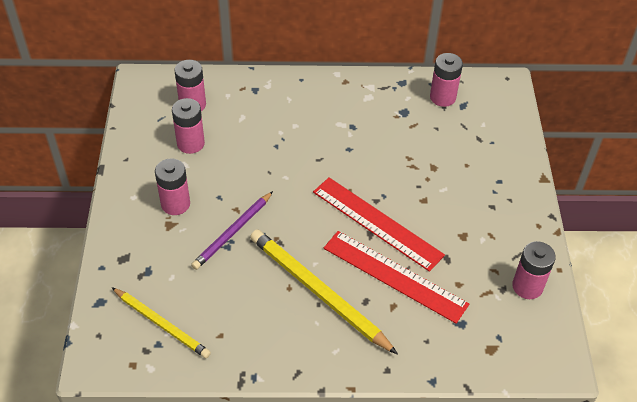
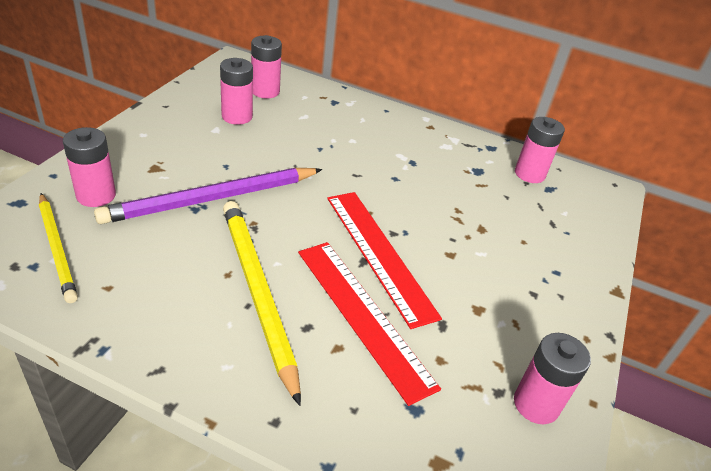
camera: 20 degrees right, 10 degrees down
pink battery [155,158,190,215] -> pink battery moved to [63,127,116,207]
purple pencil [191,191,273,270] -> purple pencil [94,168,322,224], size x1.58

